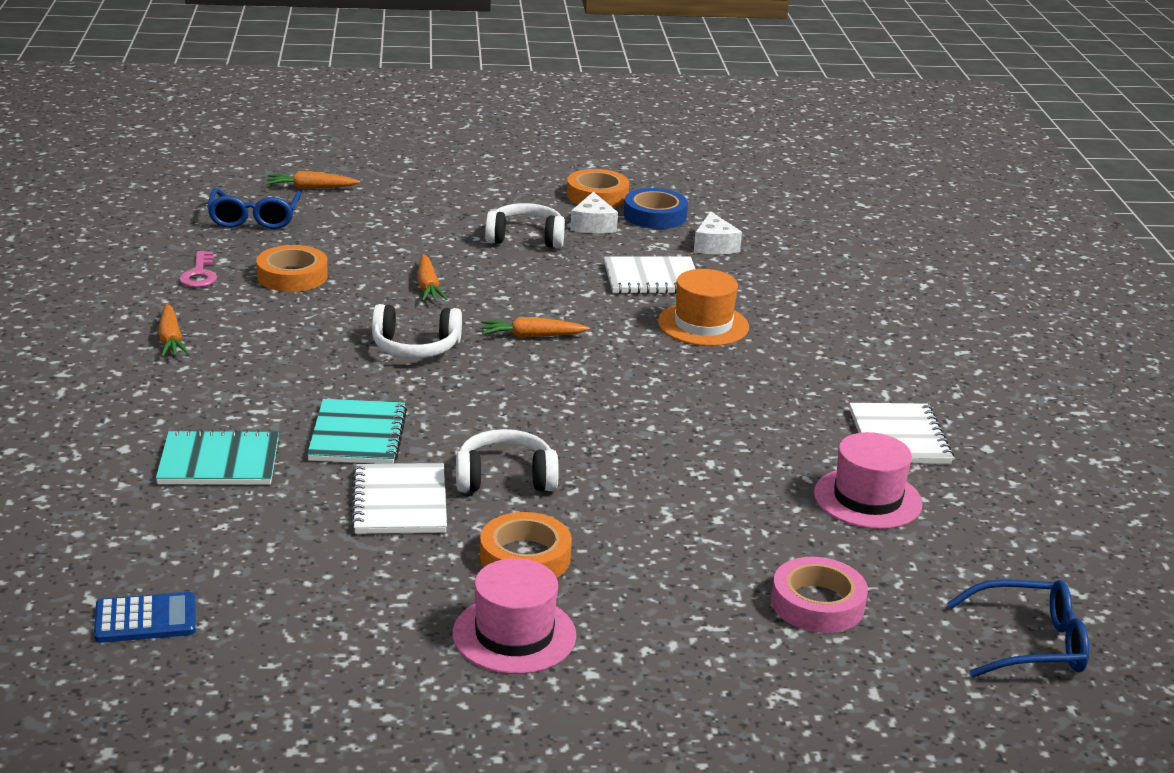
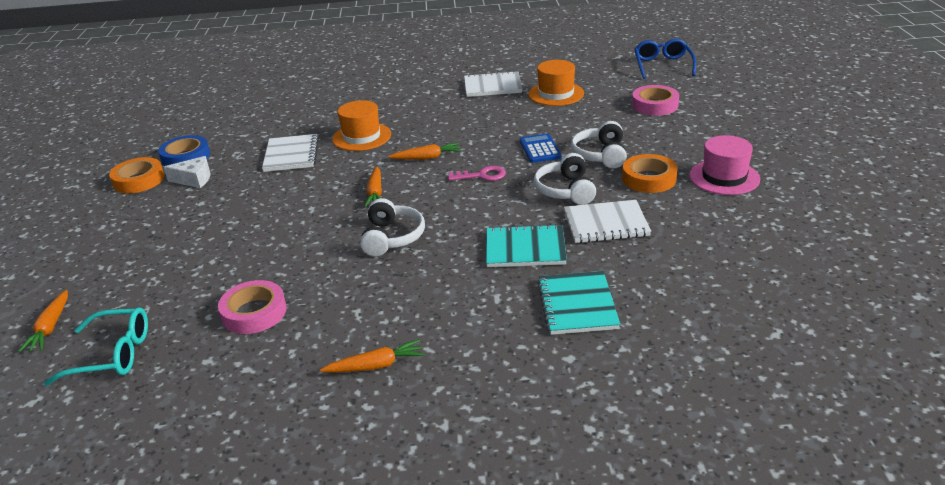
camera: 85 degrees left, 5 degrees up
blue calculator [94,592,196,643] -> blue calculator moved to [520,133,561,163]
pink key [179,251,217,288] -> pink key moved to [448,166,506,181]
blue glasses [207,188,301,229] -> turquoise glasses [44,307,148,386]
orange tape [256,245,328,292] -> pink tape [218,280,287,334]
orange carrot [417,254,448,301] -> orange carrot moved to [388,143,462,160]
white headphones [485,203,565,248] -> white headphones moved to [571,121,627,169]
white cheese [694,211,742,254] -> none
pink hat [814,432,923,529] -> orange hat [528,60,584,106]

